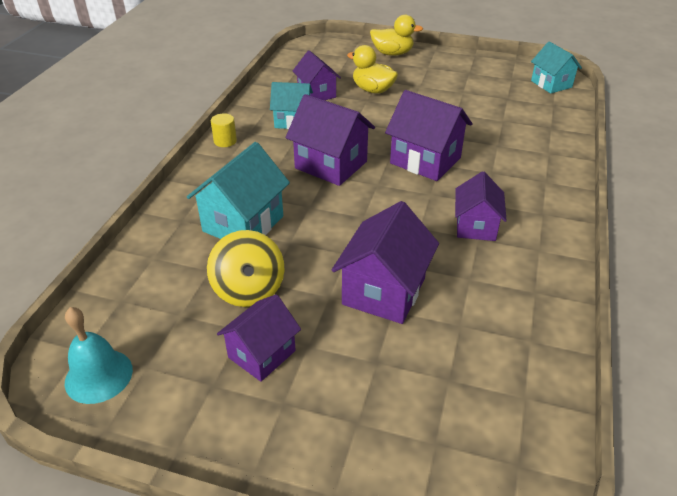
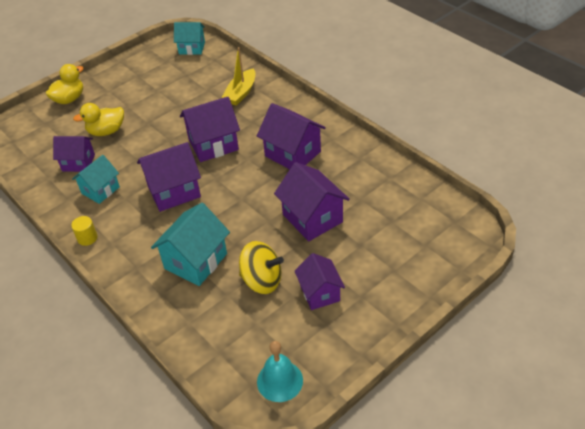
camera: 55 degrees left, 5 degrees up
turquoise house [187,142,290,239] -> turquoise house turned 60 degrees clockwise [151,203,230,286]
purple house [455,171,507,241] -> purple house [257,103,326,169], size x1.51
none -> yellow boat [222,47,255,106]

